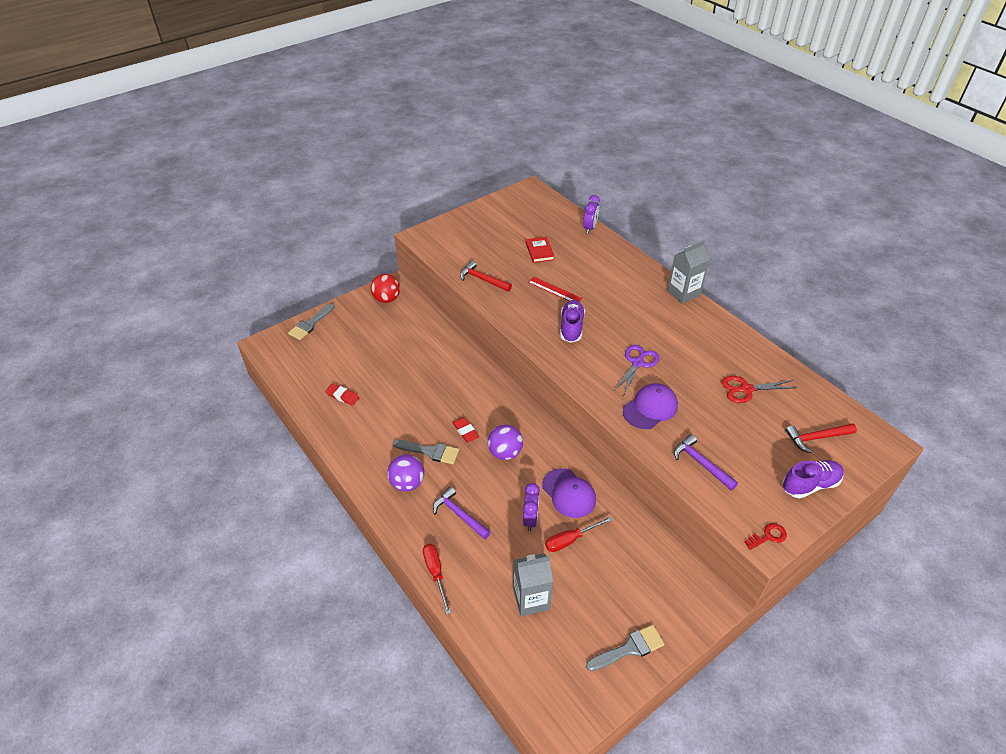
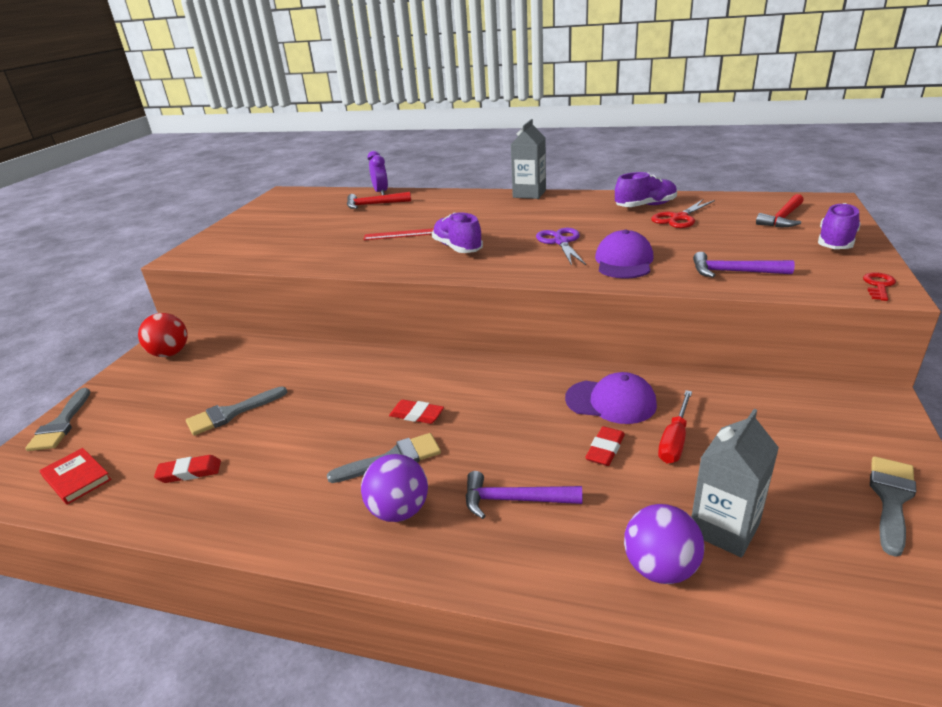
camera: 35 degrees left, 15 degrees down
red screwdriver [423,544,451,614] -> none
red hammer [460,261,512,292] -> red hammer moved to [347,192,411,209]
purple ball [488,425,523,460] -> purple ball moved to [624,504,705,584]
purple clock [523,483,540,531] -> red eraser [585,426,625,466]
red book [526,237,555,263] -> red book moved to [39,448,112,505]
none -> grey brush [186,387,287,436]
none -> purple shoe [615,172,677,207]

